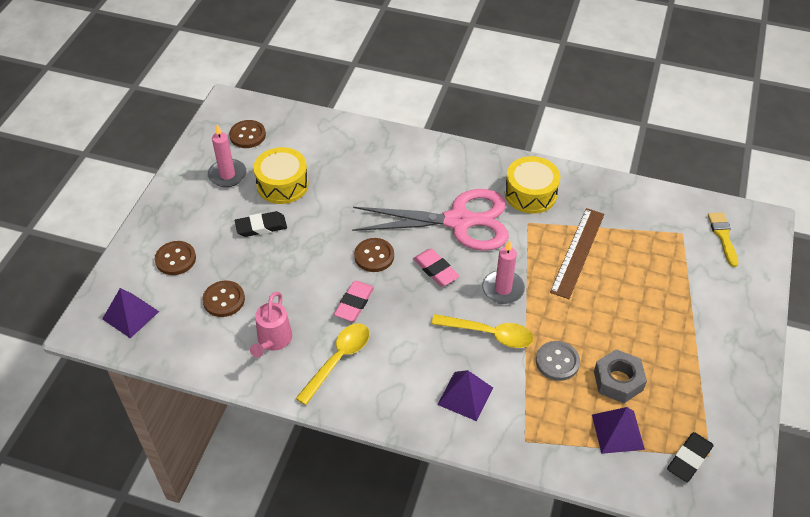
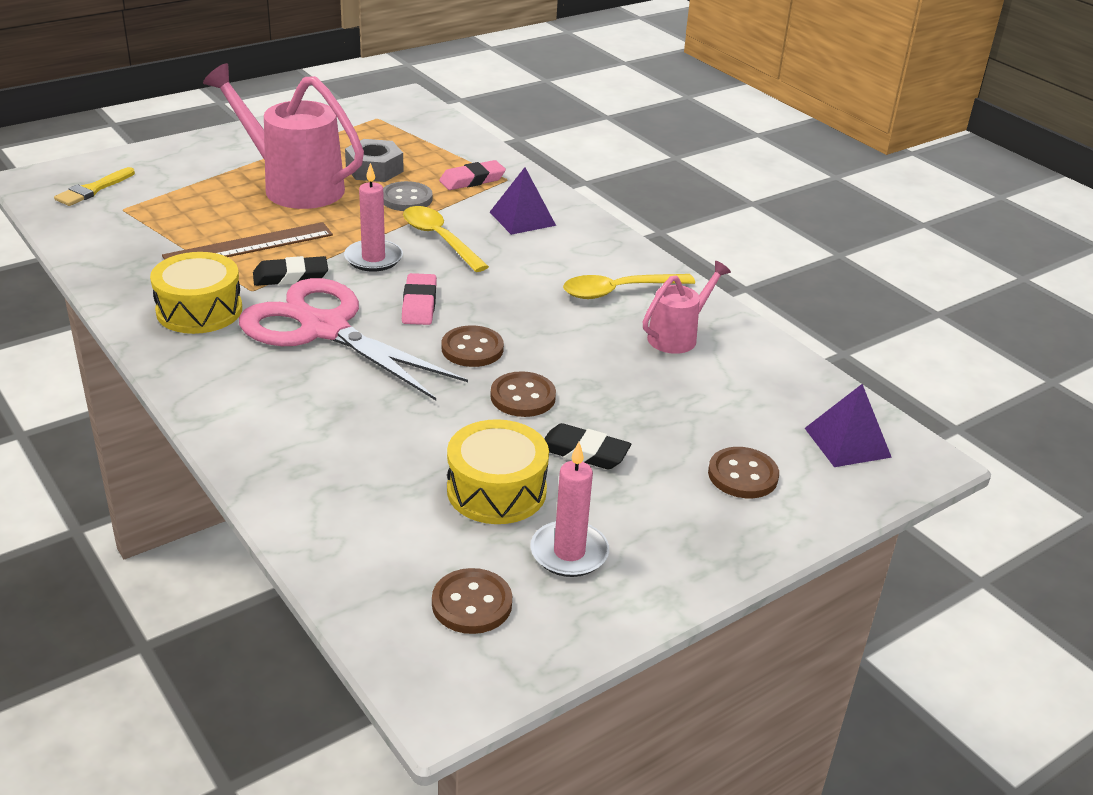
camera: 145 degrees left, 15 degrees down
brown button [202,281,245,317] -> brown button moved to [490,371,556,417]
pink eraser [334,281,374,321] -> pink eraser moved to [439,160,506,190]
purple pyramid [592,407,645,454] -> none
black eraser [667,432,714,482] -> black eraser moved to [253,256,328,286]
none -> pink watering can [203,63,364,209]

